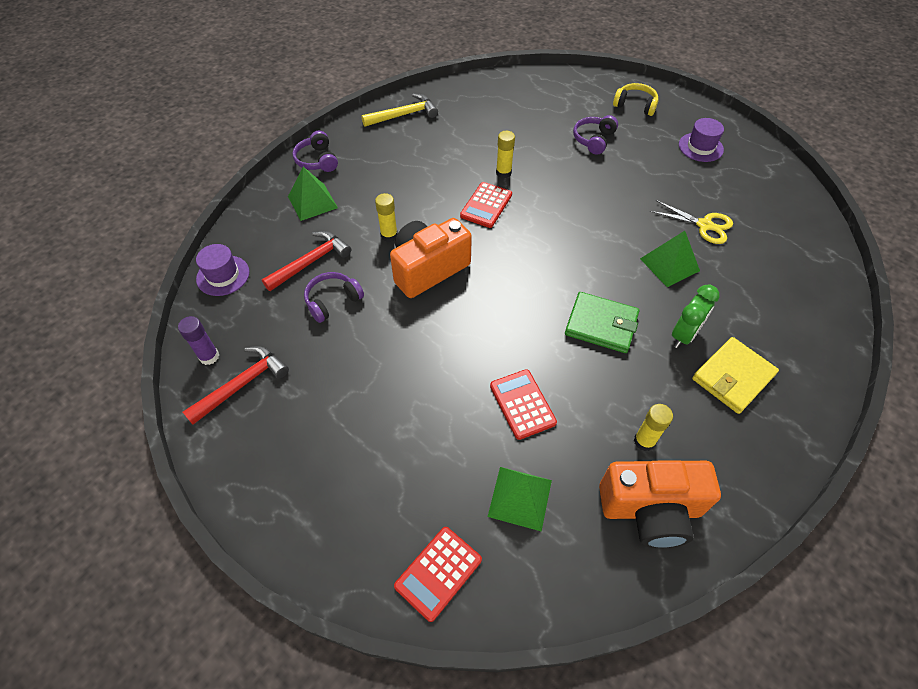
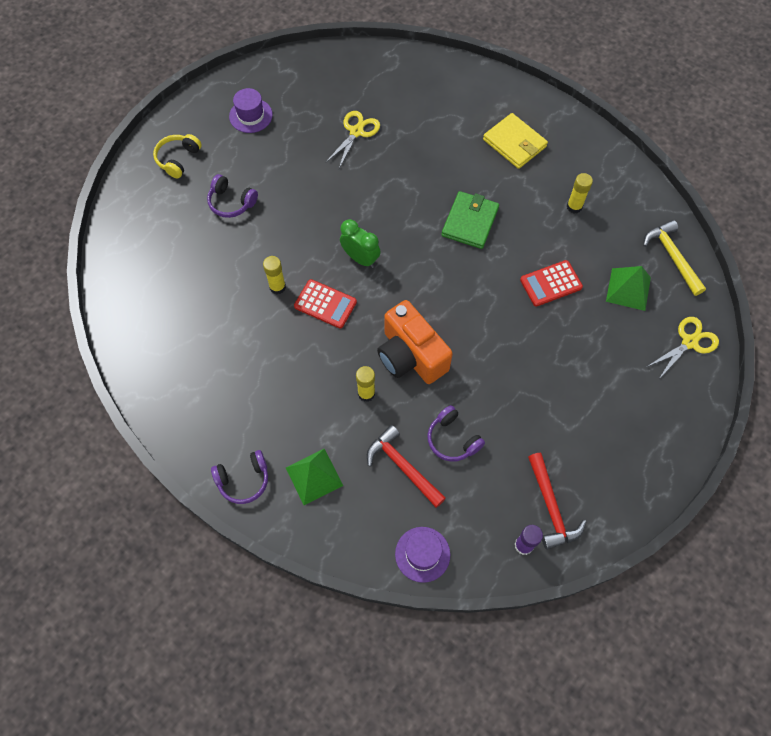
camera: 90 degrees left, 10 degrees up
red hammer [183,346,289,425] -> red hammer turned 150 degrees counterclockwise [528,453,586,550]
yellow hammer [361,93,438,127] -> yellow hammer moved to [643,220,706,296]
red calculator [394,527,482,622] -> yellow scissors [647,317,719,379]
orange camera [599,460,721,548] -> none
green pyramid [640,231,700,287] -> none
green clock [672,285,719,348] -> green clock moved to [340,219,380,268]

